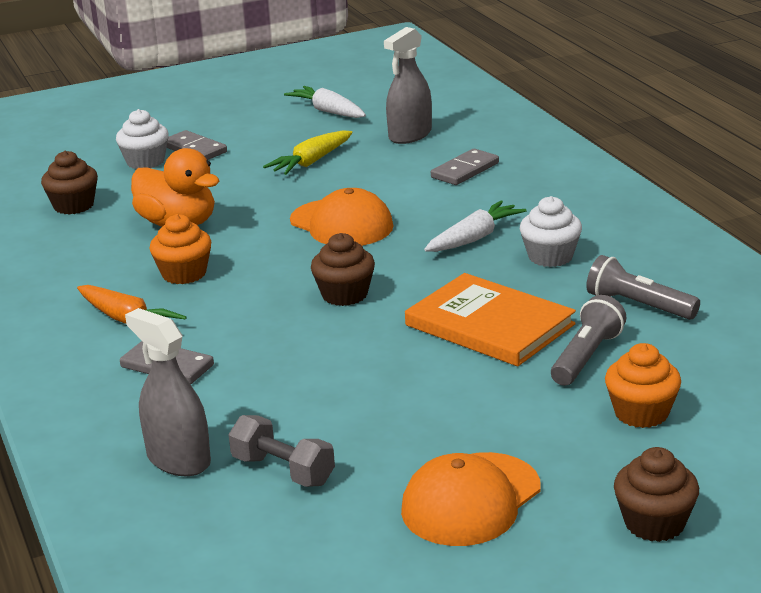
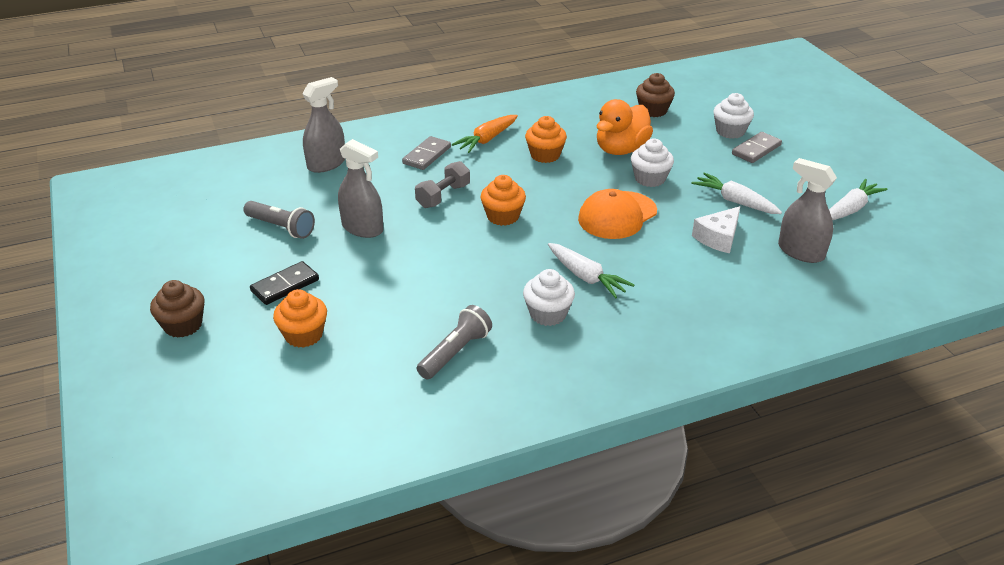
camera: 90 degrees right, 10 degrees up
grey dumbbell [228,415,335,487] -> grey dumbbell moved to [415,161,470,208]
yellow carrot [263,130,352,175] -> white carrot [691,172,782,214]
brown cupcake [311,233,375,306] -> orange cupcake [481,175,526,226]
orange cap [401,452,540,546] -> none
orange book [405,273,576,366] -> none
grey domino [431,149,499,185] -> none
grey flashlight [551,295,626,386] -> grey flashlight moved to [243,201,315,239]
none -> black domino [250,261,319,305]
none -> grey spray bottle [338,139,384,238]
none -> white cupcake [631,139,674,187]
none -> white cheese [692,206,740,253]

